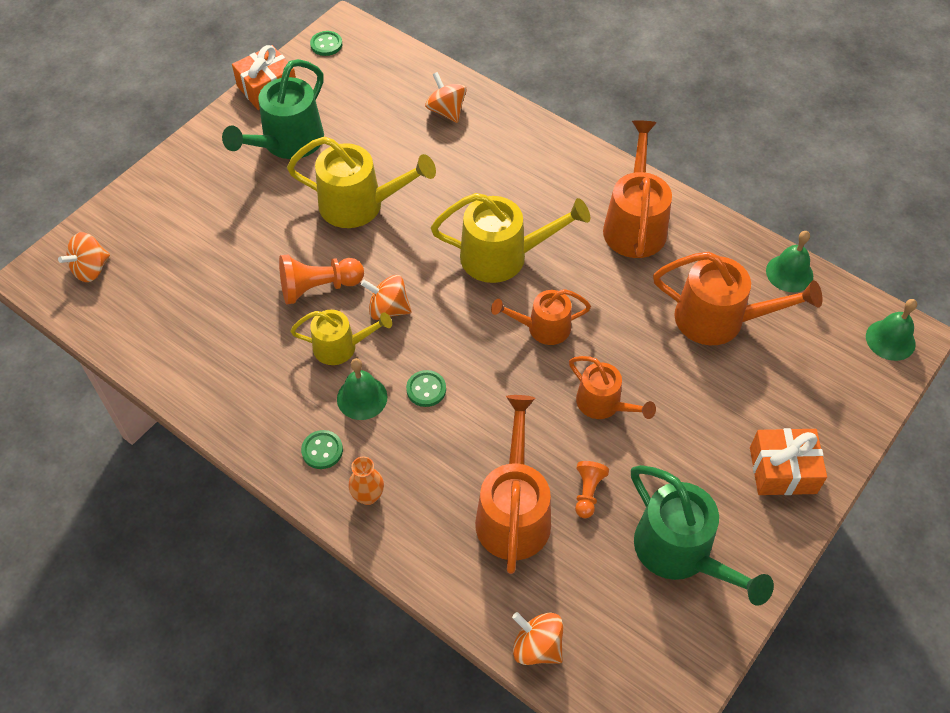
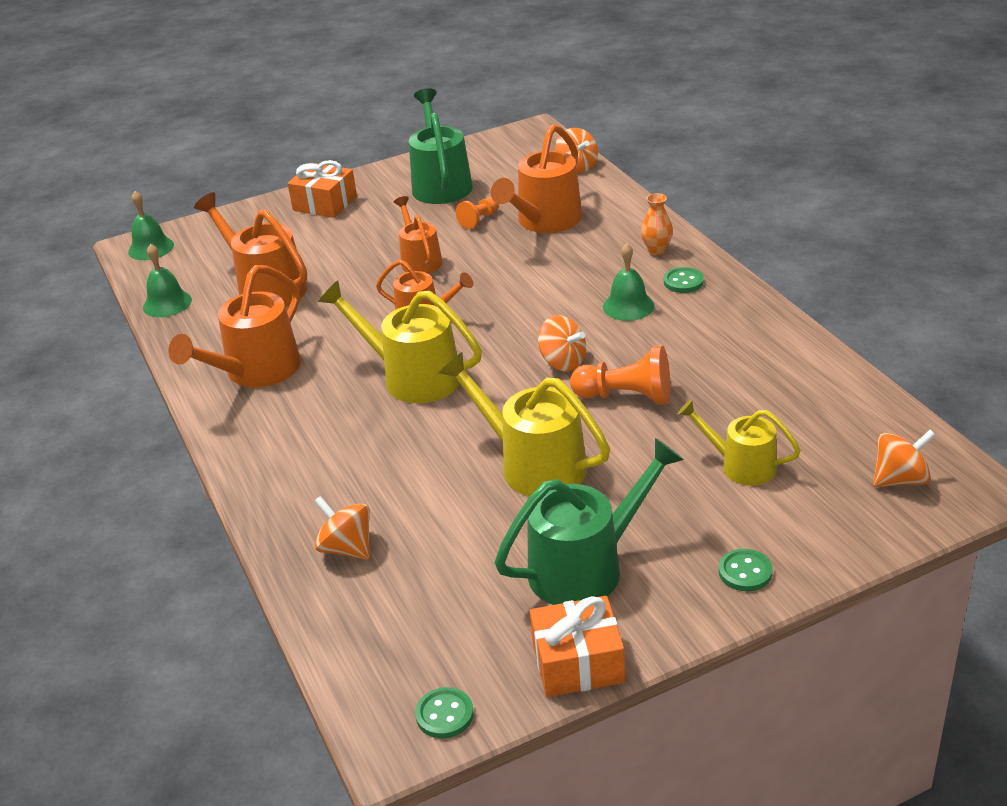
camera: 150 degrees left, 20 degrees down
yellow watering can [290,310,392,365] -> yellow watering can moved to [678,399,801,486]
green button [406,370,446,407] -> green button moved to [719,549,772,591]
orange spinning top [425,72,467,123] -> orange spinning top turned 135 degrees clockwise [314,496,370,560]

